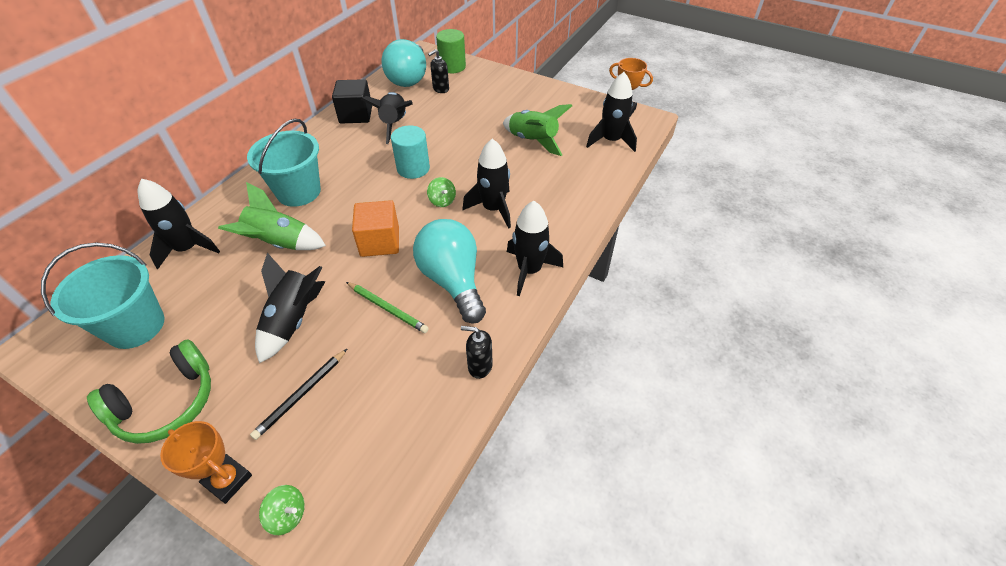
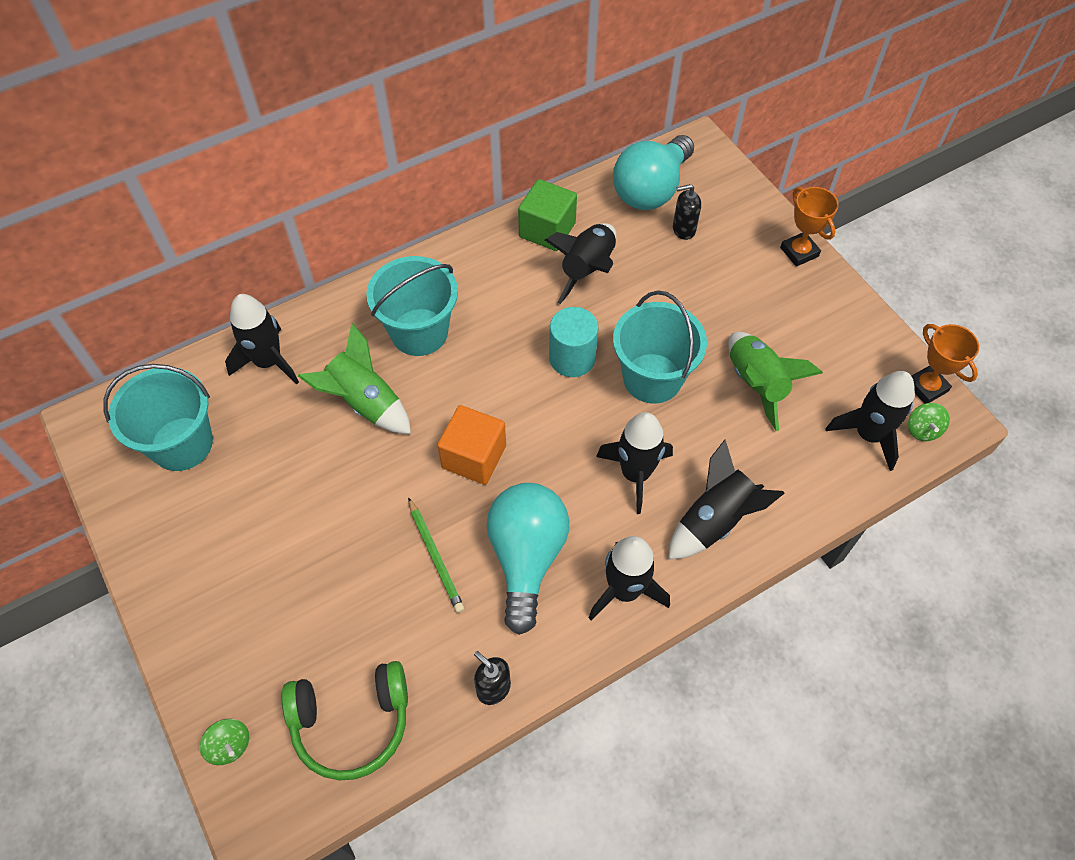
camera: 30 degrees right, 10 degrees up
green headphones [87,339,211,444] -> green headphones moved to [282,661,408,780]
orange trophy [160,421,252,504] -> orange trophy moved to [780,187,839,267]
black pencil [250,349,347,440] -> none
black rocket [255,253,326,363] -> black rocket moved to [668,439,785,559]
black cube [332,79,372,123] -> green cube [518,179,577,251]
green spinning top [427,177,456,207] -> green spinning top moved to [908,403,950,441]
green cylinder [436,29,466,73] -> none
none -> turquoise bucket [613,290,707,404]

